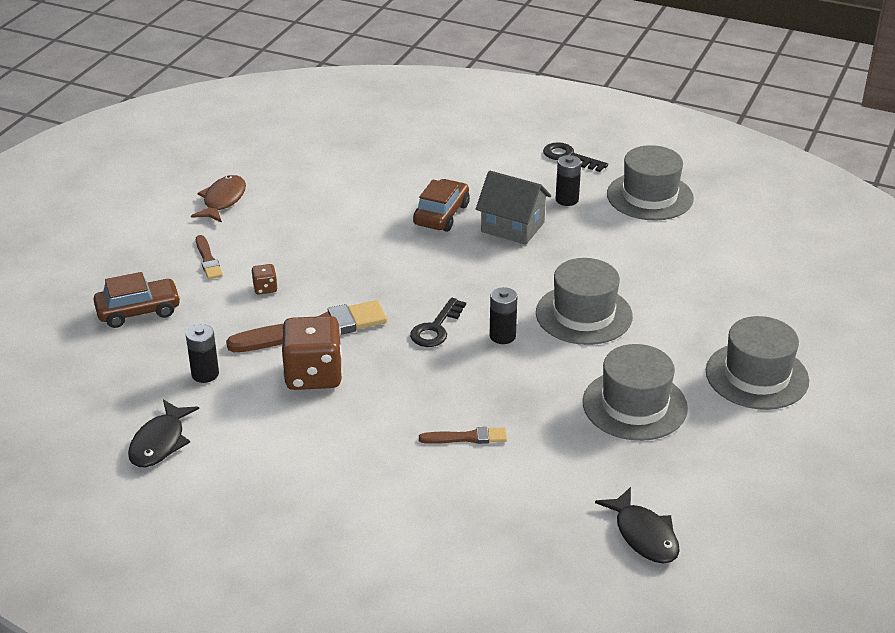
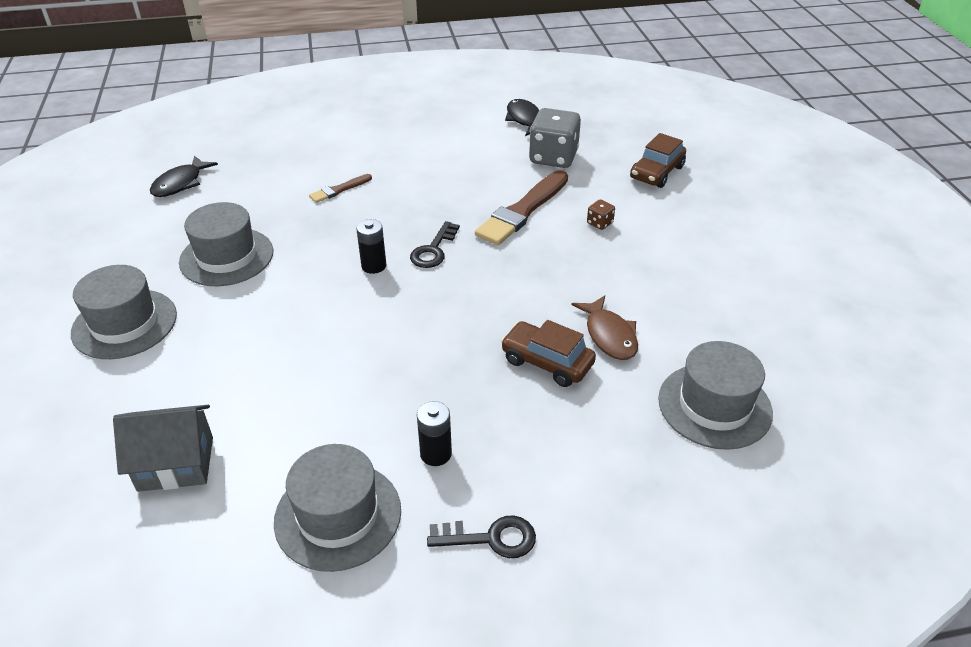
camera: 145 degrees right, 5 degrees up
black battery [186,324,219,383] -> grey dice [529,108,581,168]
brown fish [191,175,246,223] -> brown fish moved to [572,295,638,360]
brown brush [196,235,223,279] -> none
brown dice [282,316,343,390] -> none
black key [410,298,466,347] -> black key turned 150 degrees counterclockwise [410,221,460,268]
brown car [413,179,470,232] -> brown car turned 135 degrees clockwise [501,320,596,387]
grey house [476,171,551,245] -> grey house moved to [113,405,213,492]
grey hat [536,258,633,345] -> grey hat moved to [658,341,773,450]
black fish [595,487,680,564] -> black fish turned 90 degrees counterclockwise [150,156,218,197]

